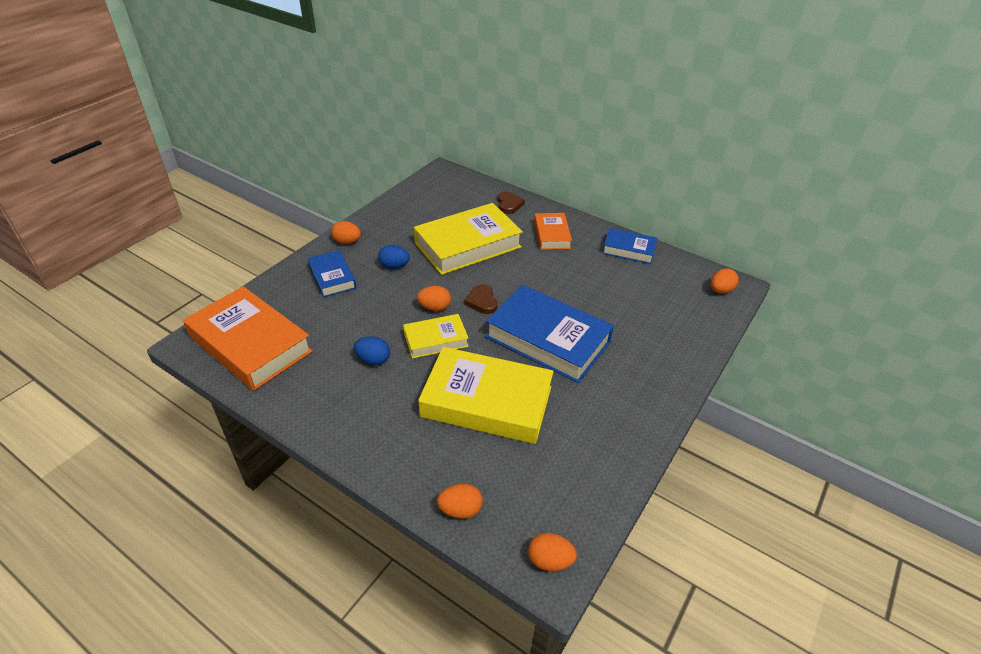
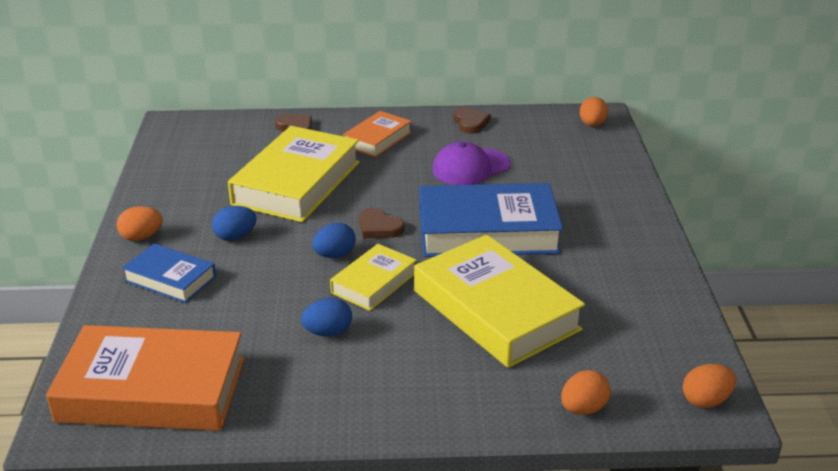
camera: 35 degrees left, 10 degrees down
orange egg [417,286,451,311] -> blue egg [312,223,356,258]
yellow book [418,347,554,444] -> yellow book turned 75 degrees clockwise [414,235,585,368]
orange book [534,213,572,250] -> orange book turned 75 degrees clockwise [343,111,412,157]
blue book [602,228,658,264] -> brown heart [454,107,491,134]
none -> purple cap [432,141,511,185]

